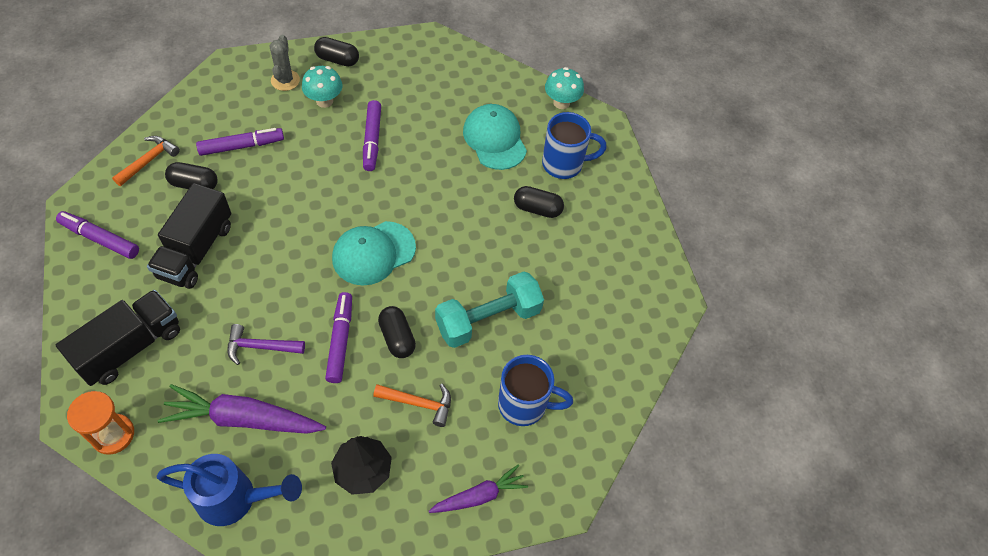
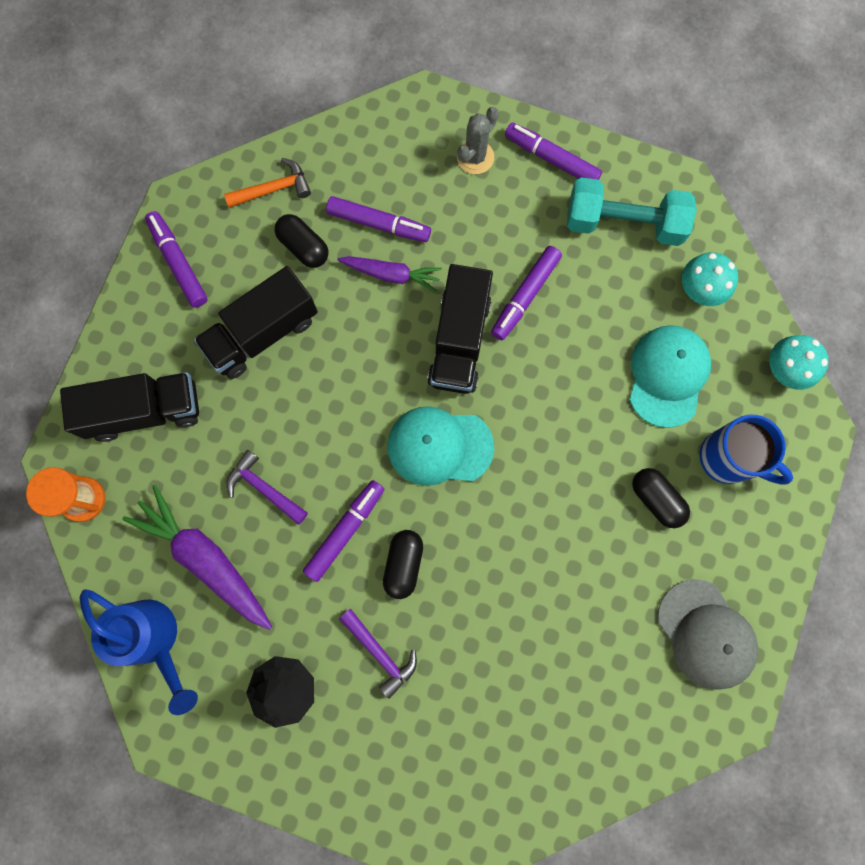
camera: 40 degrees right, 20 degrees up
turquoise mushroom [302,66,342,108] -> turquoise mushroom moved to [682,252,738,306]
black capsule [314,37,359,66] -> purple marker [505,122,602,180]
orange hammer [373,384,451,427] -> purple hammer [339,608,417,699]
purple carrot [429,465,528,513] -> purple carrot moved to [337,256,442,292]
turquoise dumbbell [435,271,544,348] -> turquoise dumbbell moved to [567,177,697,246]
blue mug [498,355,573,426] -> none
none -> black truck [427,264,493,394]
none -> grey cap [658,579,758,690]

